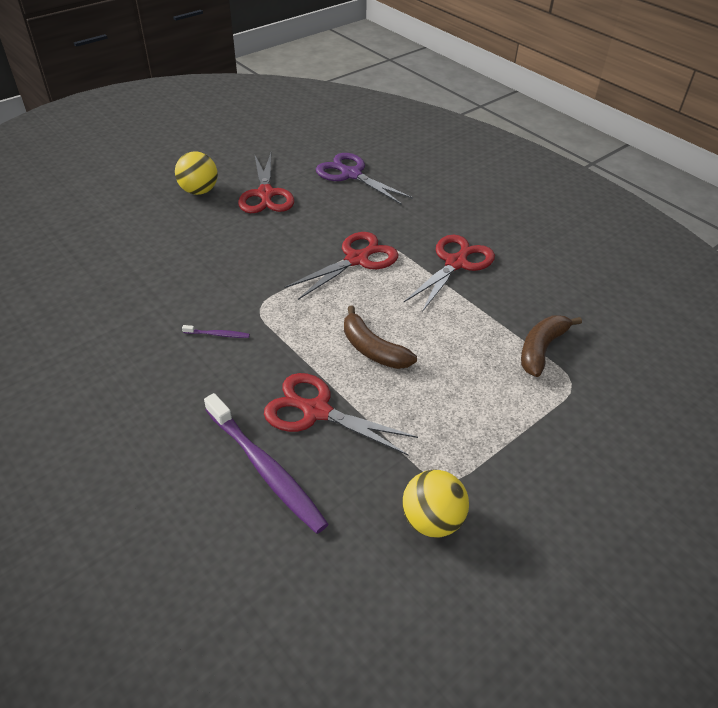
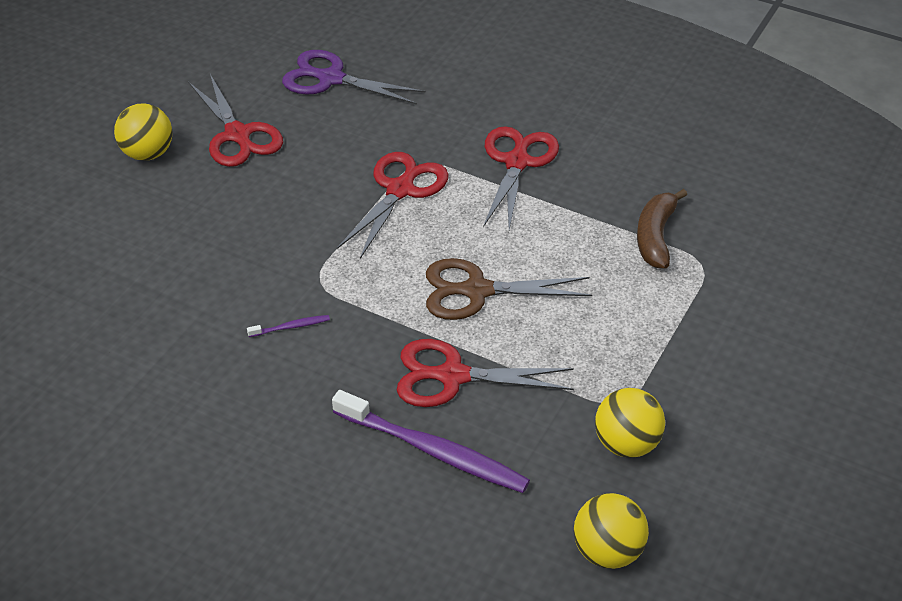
camera: 20 degrees left, 0 degrees up
brown banana [344,306,417,369] -> brown scissors [426,258,592,320]
none -> yellow ball [574,493,649,569]

